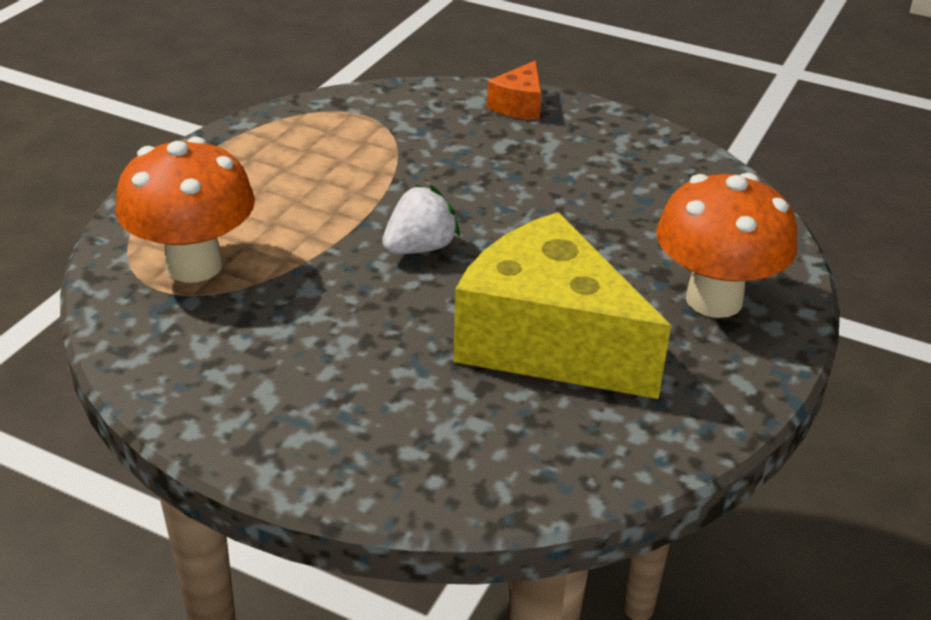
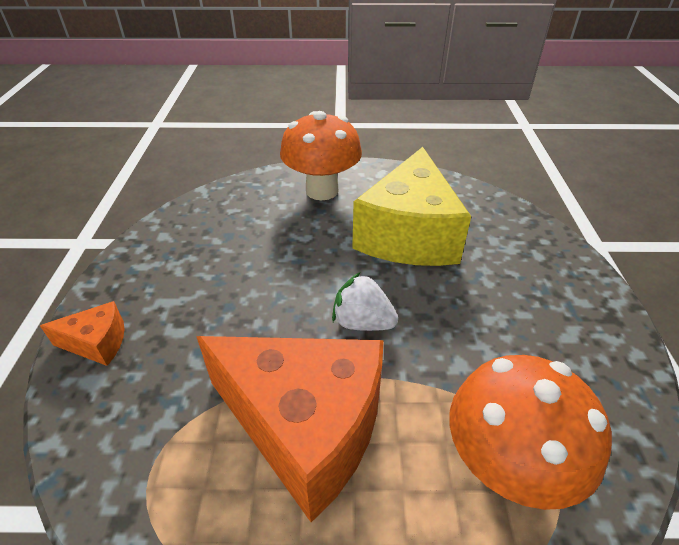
camera: 115 degrees left, 5 degrees up
none -> orange cheese [196,336,384,522]

